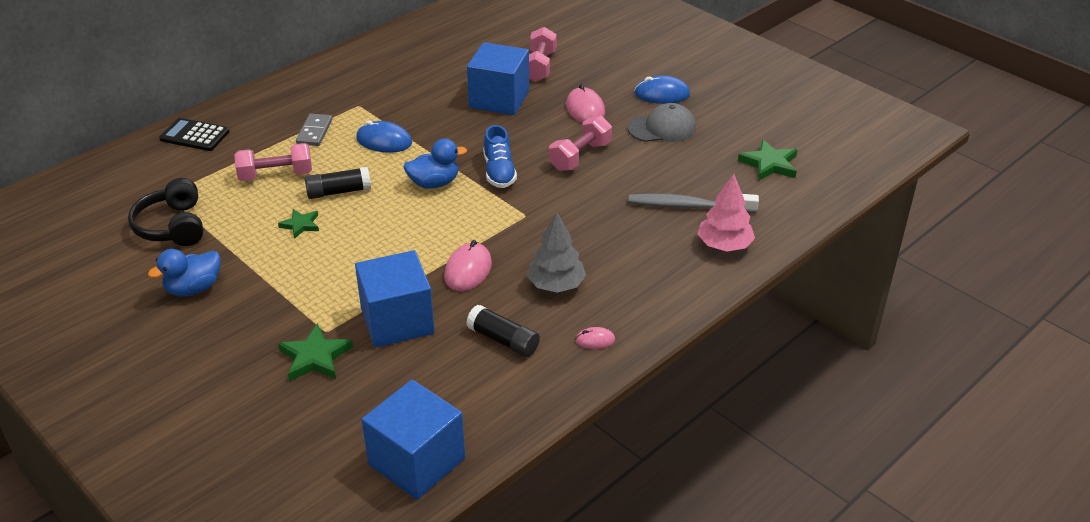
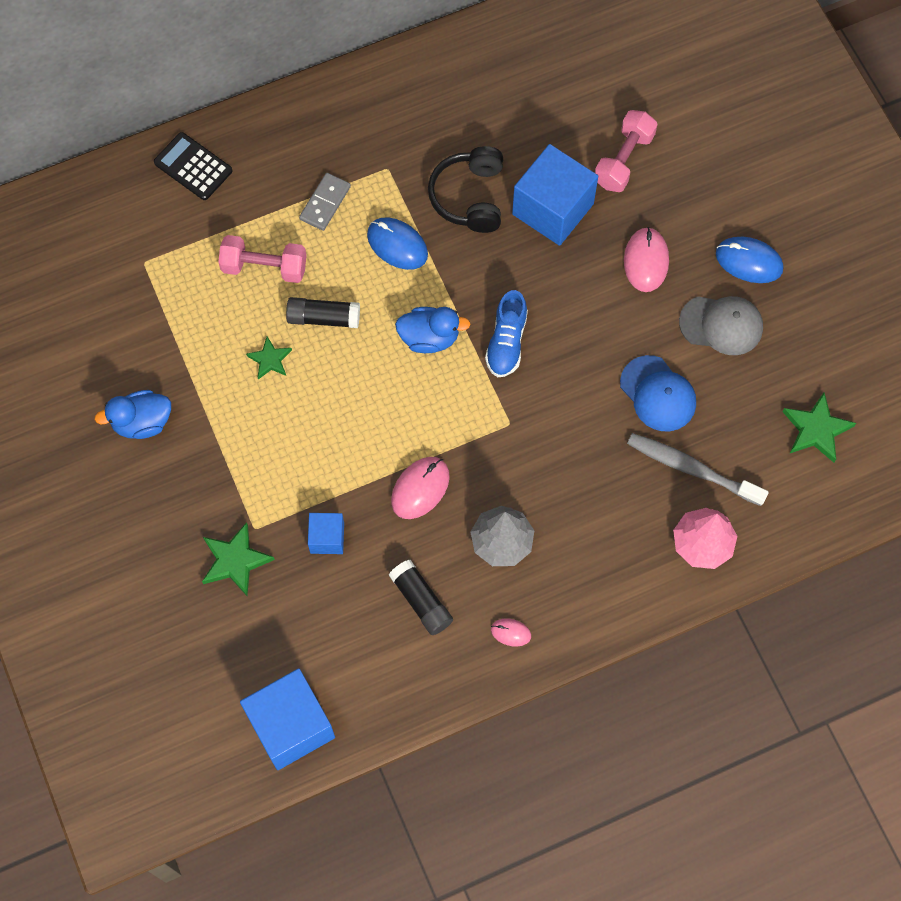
camera: 20 degrees right, 30 degrees up
black headphones [128,178,203,246] -> black headphones moved to [428,146,503,233]
blue cube [355,250,435,348] -> blue cube [308,513,344,554], size x0.52
pink dumbbell [549,116,612,171] -> none
none -> blue cap [620,355,696,431]

